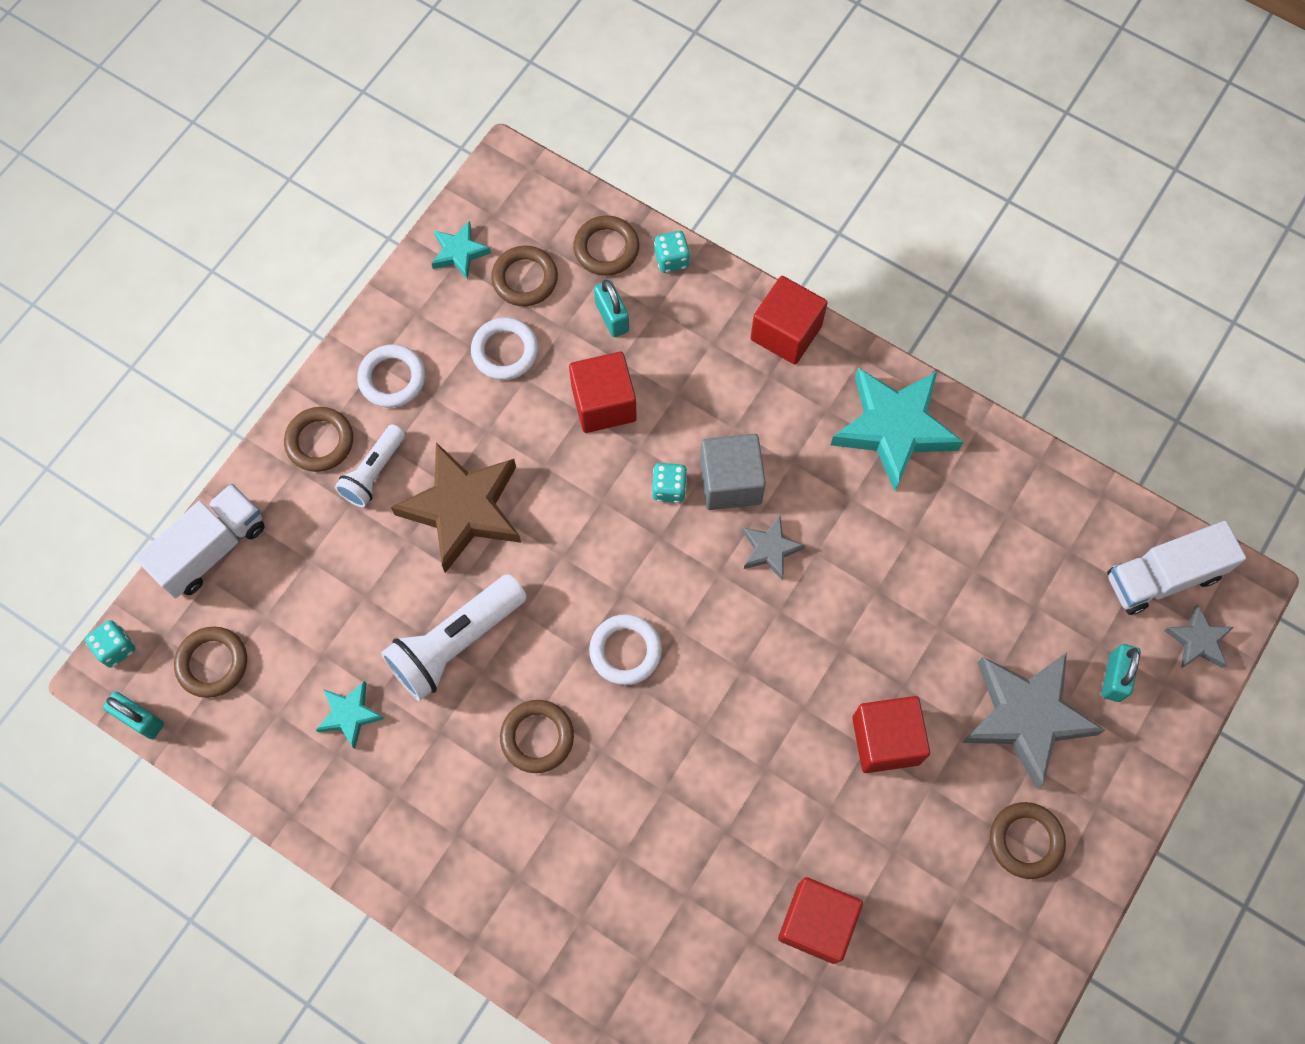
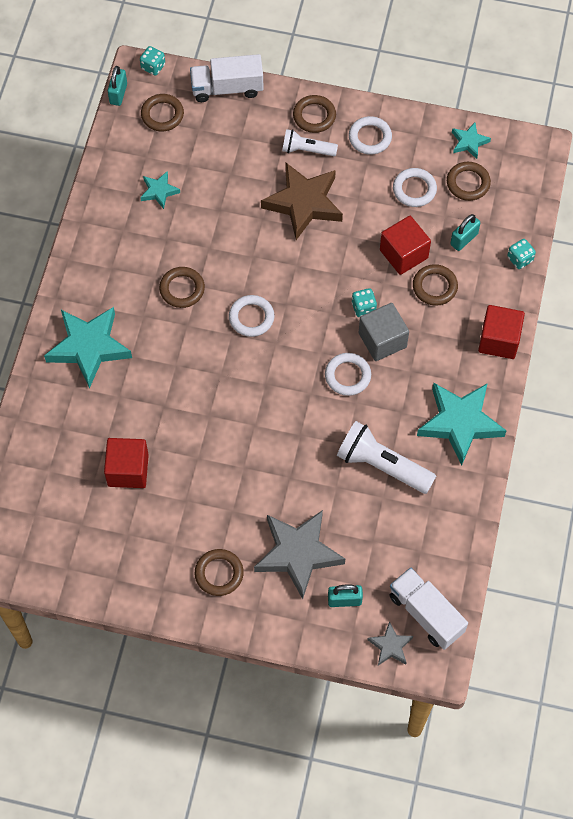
camera: 70 degrees right, 5 degrees down
white truck [135,484,265,598] -> white truck turned 150 degrees clockwise [190,54,264,102]
white flashlight [381,574,527,701] -> white flashlight moved to [337,421,436,494]
brown ring [573,216,639,276] -> brown ring moved to [413,264,458,306]
grey star [742,516,805,580] -> white ring [325,353,371,396]
red cube [852,696,930,773] -> none
none -> turquoise star [44,307,132,389]

